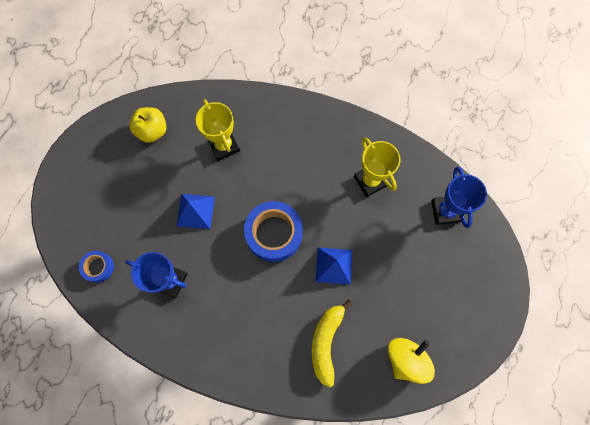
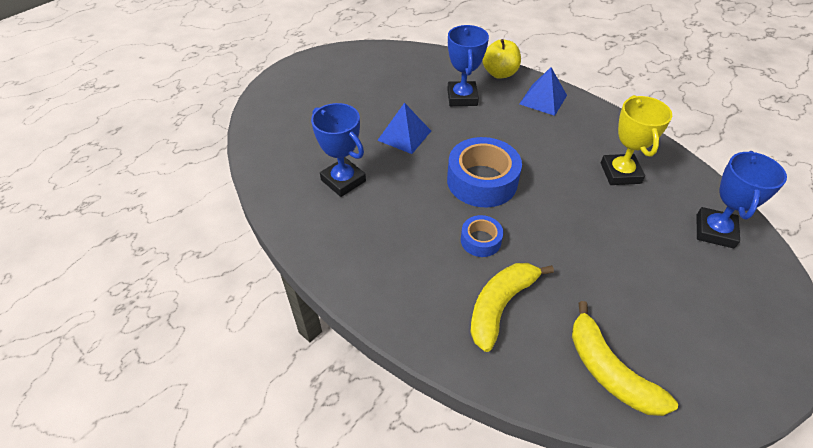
camera: 25 degrees right, 25 degrees down
blue tape [79,251,114,283] -> blue tape moved to [461,215,503,257]
yellow apple [129,107,166,143] -> yellow apple moved to [482,39,521,79]
yellow trophy [196,99,240,161] -> blue trophy [447,25,489,106]
blue pyramid [315,247,352,285] -> blue pyramid moved to [519,67,567,116]
yellow spinning top [388,338,435,384] -> yellow banana [572,301,678,416]

